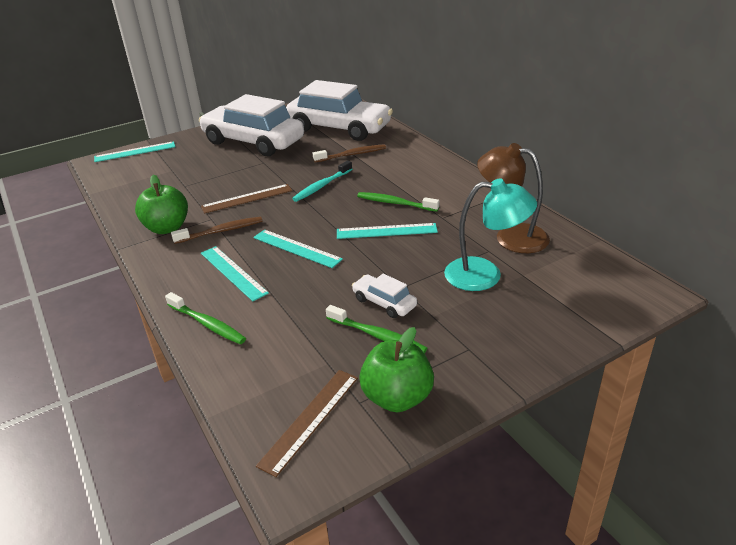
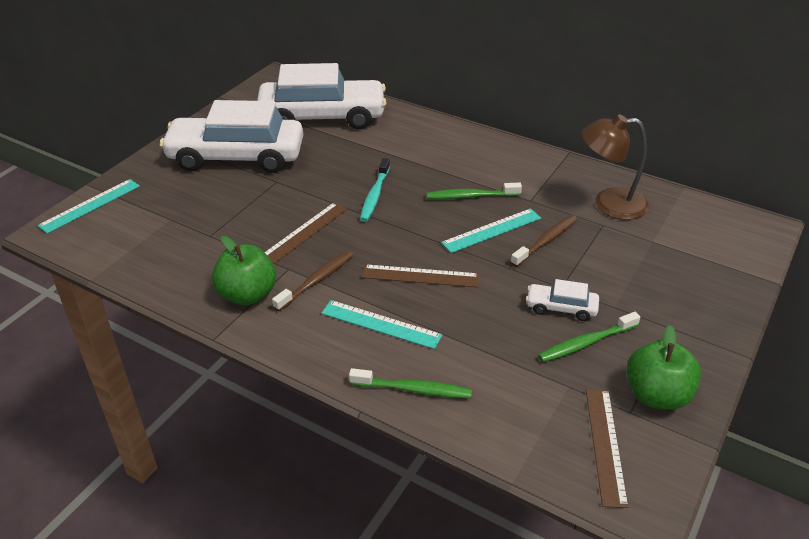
camera: 30 degrees left, 5 degrees up
turquoise ruler [253,230,343,268] -> brown ruler [362,264,479,287]
brown toothbrush [313,144,386,163] -> brown toothbrush moved to [510,215,578,267]
green toothbrush [326,305,427,354] -> green toothbrush turned 150 degrees clockwise [538,312,640,362]
turquoise lamp [444,178,537,291] -> none

